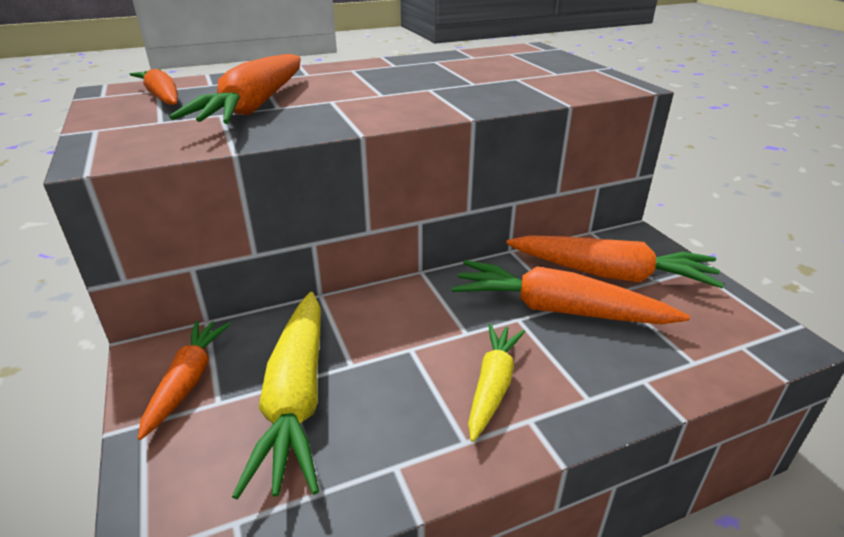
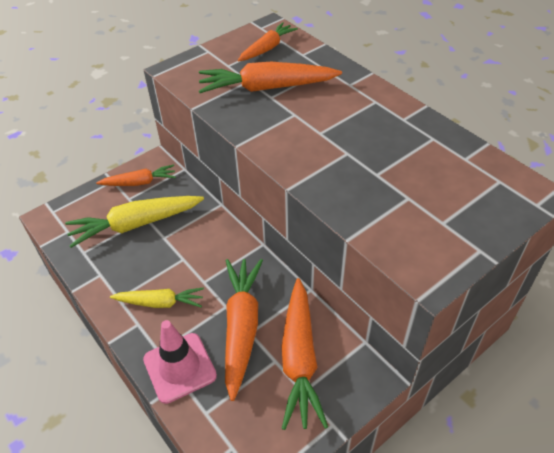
camera: 75 degrees right, 15 degrees up
none -> pink traffic cone [143,320,217,404]

